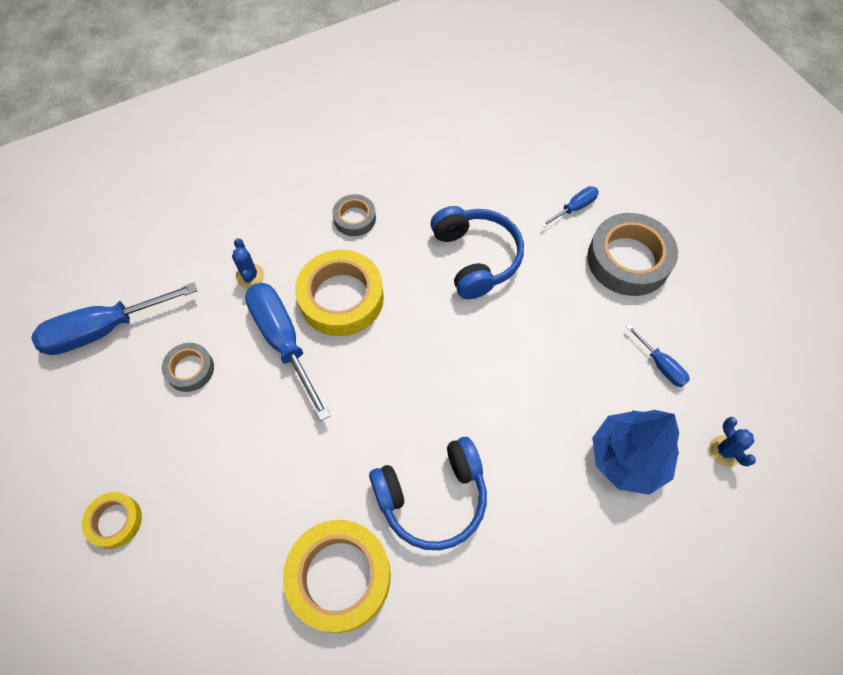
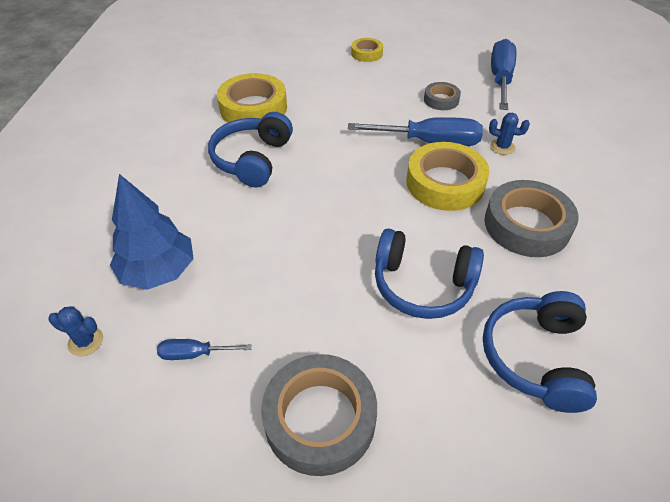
camera: 125 degrees right, 15 degrees down
grey tape [332,194,376,236] -> grey tape [484,180,578,257], size x1.88
blue screwdriver [541,186,599,227] -> none
none -> blue headphones [483,291,597,413]

